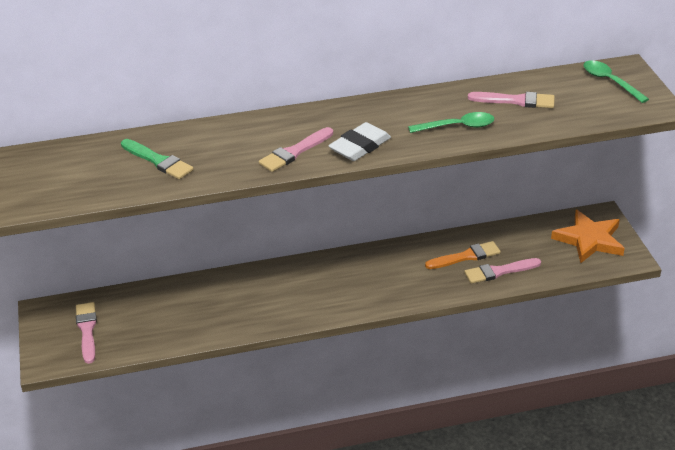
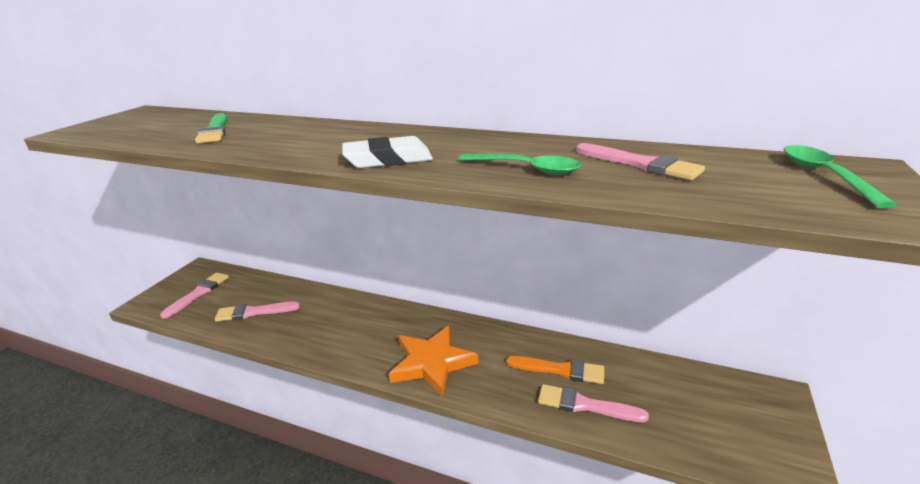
camera: 35 degrees right, 10 degrees down
pink brush [259,127,333,172] -> pink brush moved to [215,302,300,322]
orange star [551,210,625,263] -> orange star moved to [389,326,478,397]

